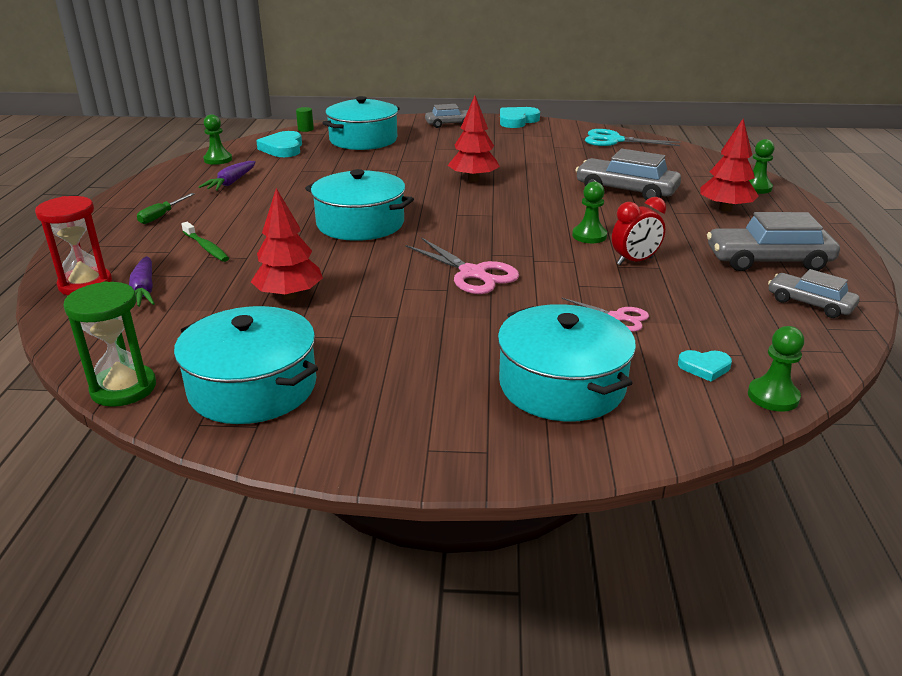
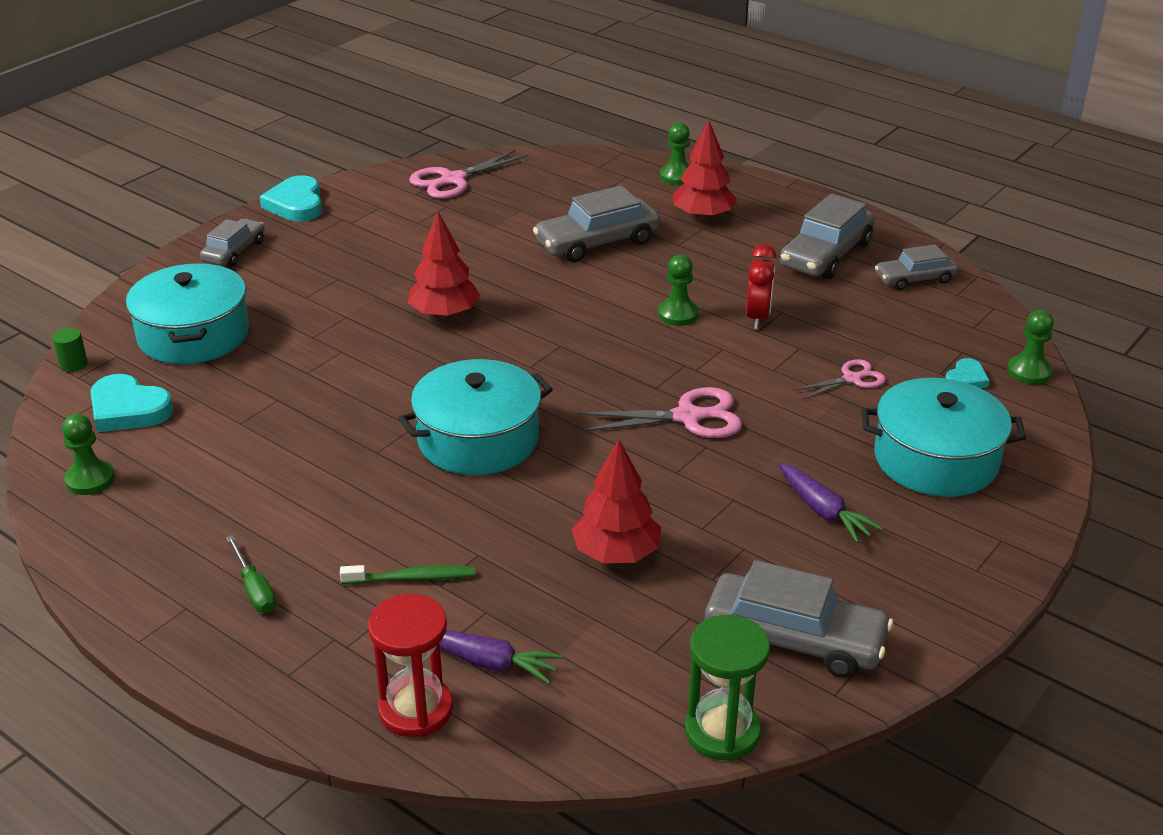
camera: 55 degrees left, 5 degrees up
turquoise pot [174,306,318,424] -> grey car [705,560,893,678]
purple carrot [199,161,256,190] -> purple carrot moved to [778,463,883,543]
turquoise scissors [585,129,680,146] -> pink scissors [409,149,528,199]

